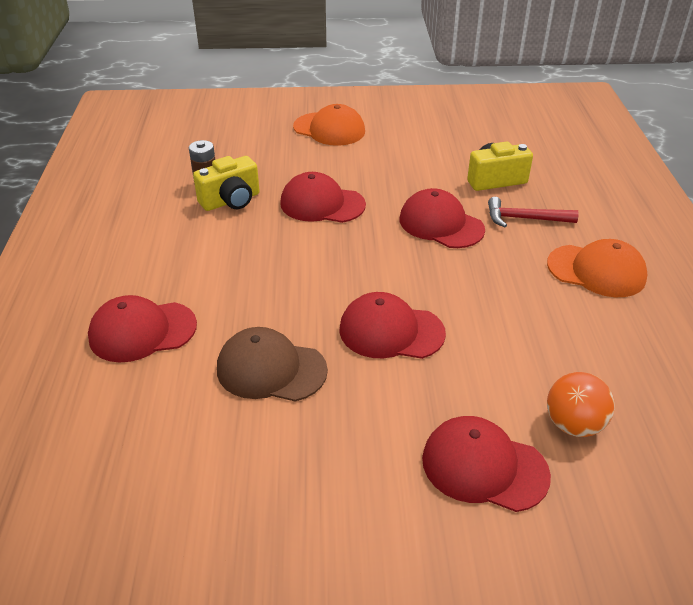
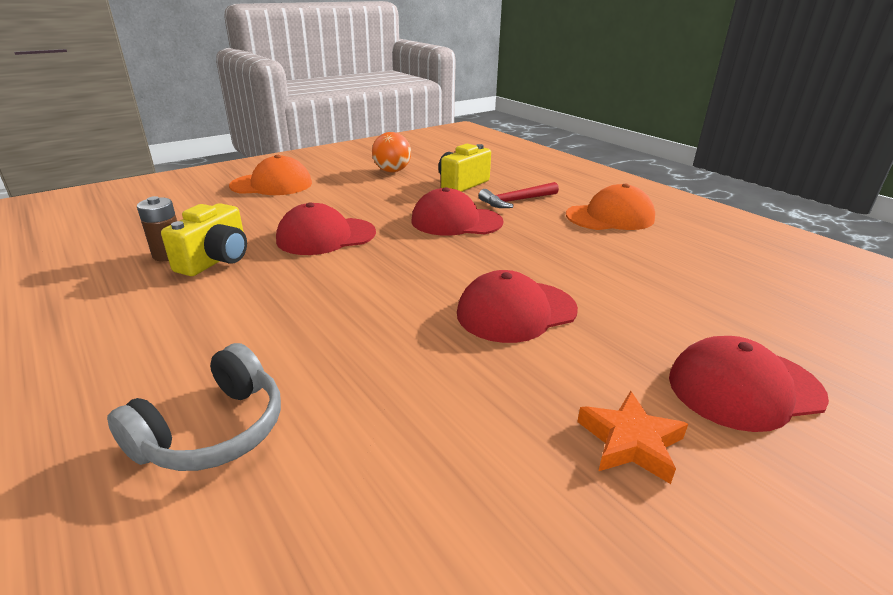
camera: 35 degrees left, 10 degrees down
red cap [88,295,197,363] -> grey headphones [107,343,281,471]
brown cap [217,327,328,401] -> none
orange ball [547,372,615,437] -> orange ball moved to [372,132,411,172]
none -> orange star [577,391,688,484]

